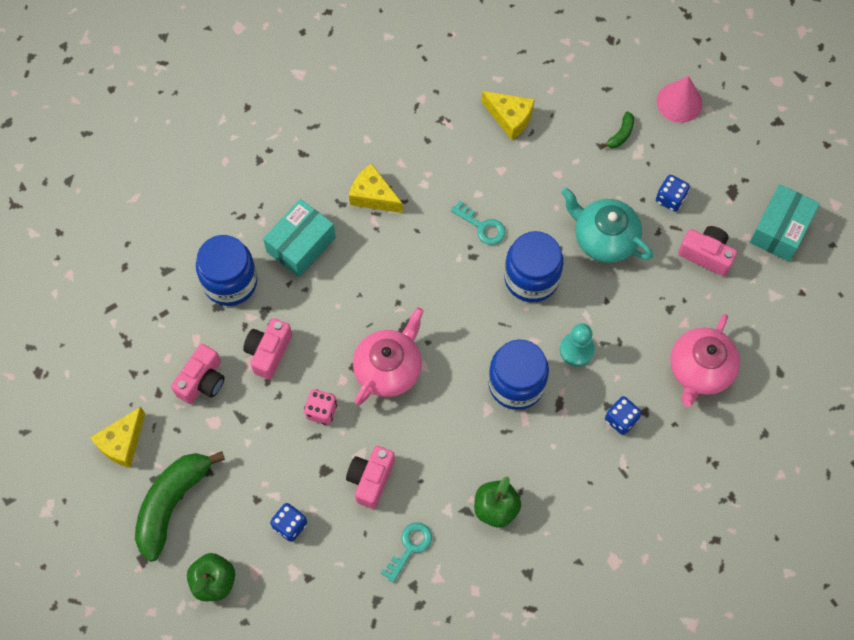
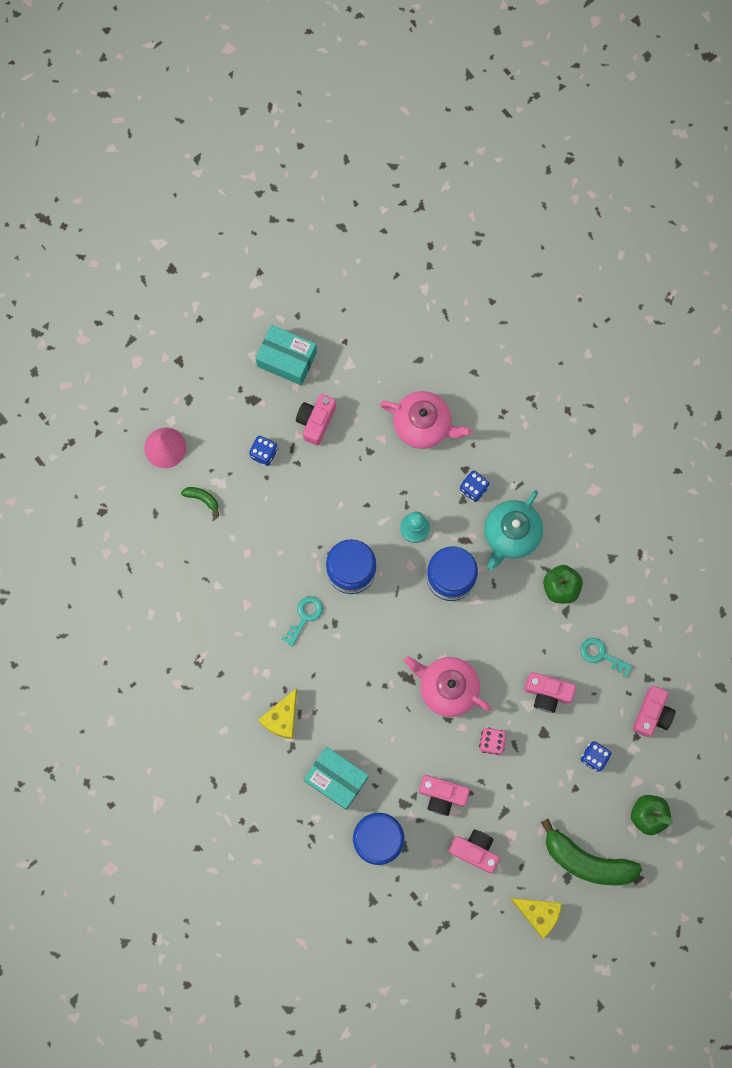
camera: 95 degrees left, 10 degrees up
yellow cheese [482,91,535,140] -> none
turquoise teapot [561,188,653,263] -> turquoise teapot moved to [484,490,543,571]
none -> pink camera [633,686,675,737]

